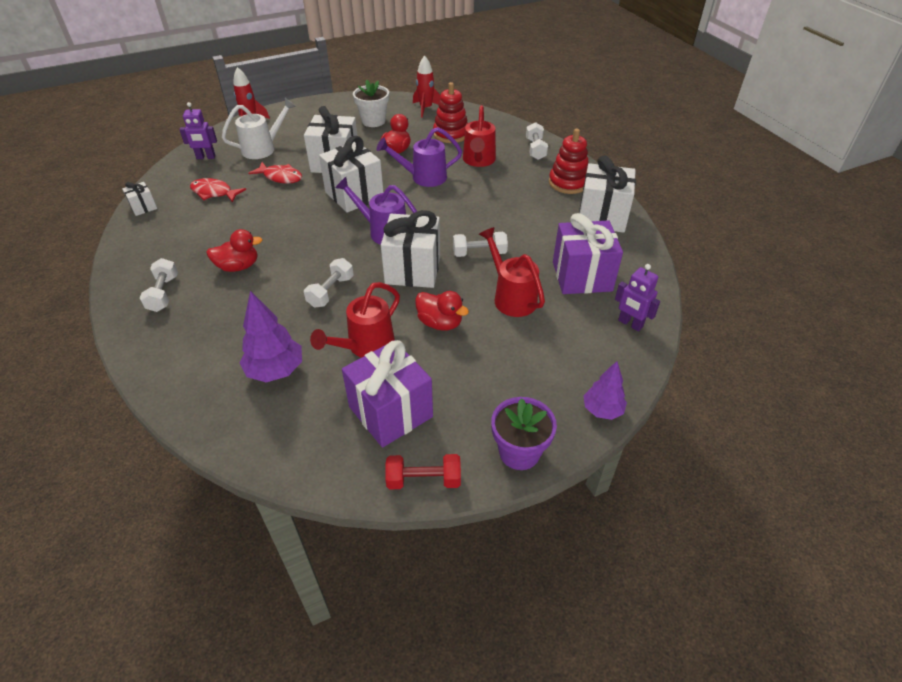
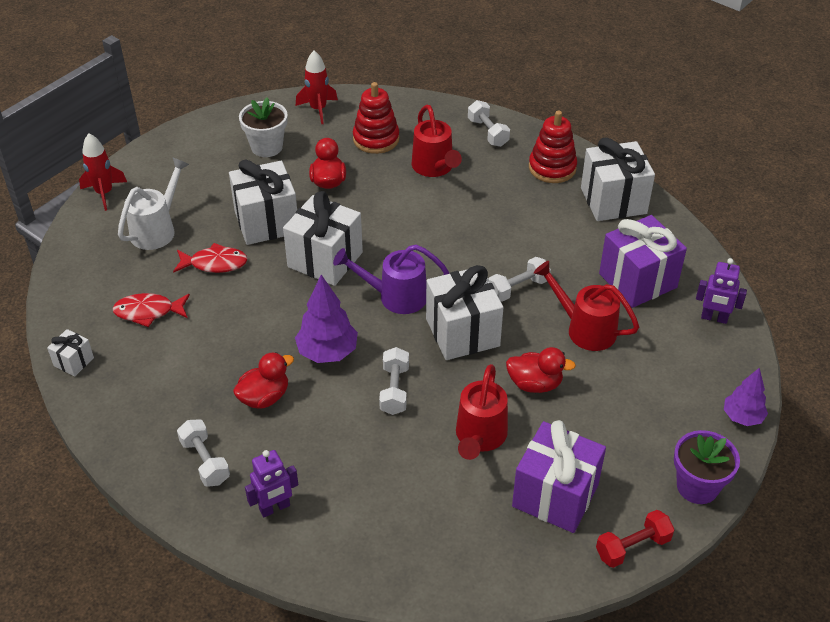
camera: 25 degrees left, 0 degrees up
purple robot [179,102,217,159] -> purple robot moved to [245,450,298,517]
purple tree [239,291,302,382] -> purple tree moved to [295,275,358,363]
purple watering can [377,127,462,187] -> none

